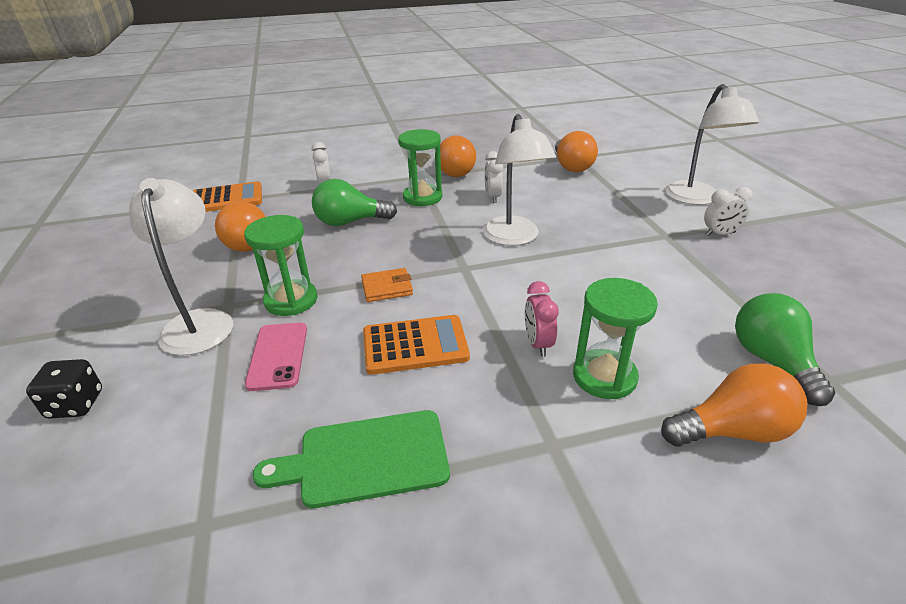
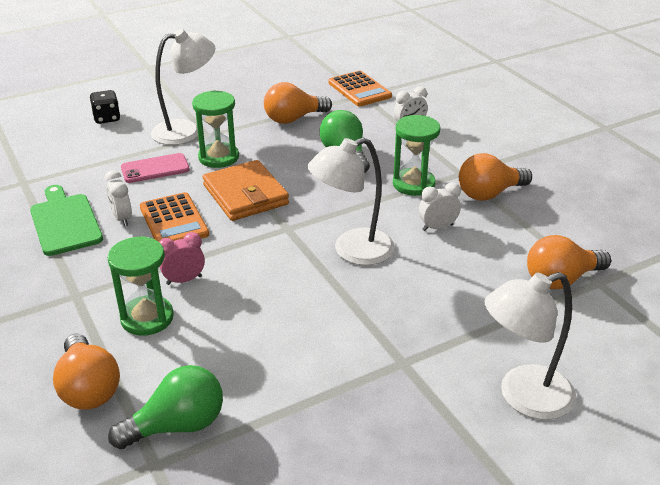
camera: 75 degrees right, 0 degrees up
orange wallet [361,268,413,302] -> orange wallet [203,160,289,221], size x1.89
white clock [704,187,753,236] -> white clock moved to [105,170,132,226]

